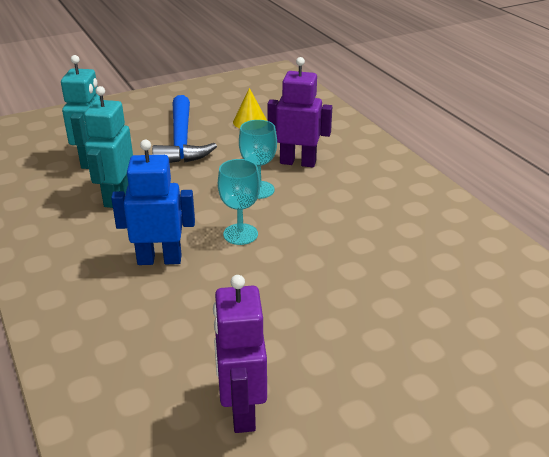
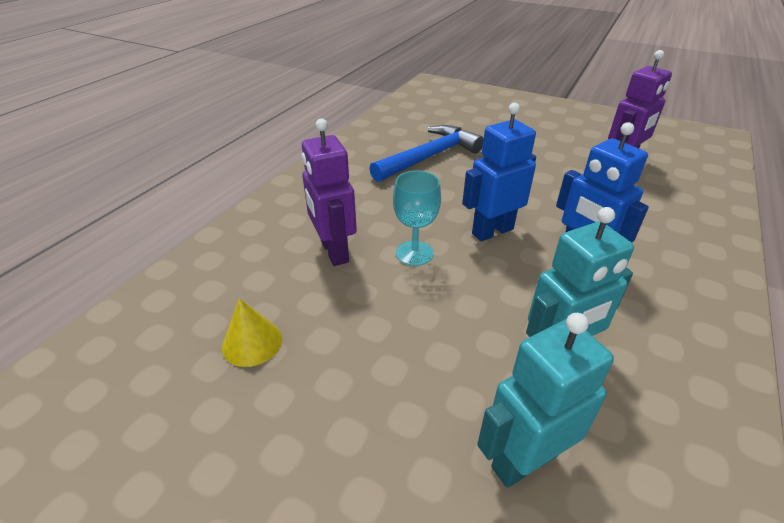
camera: 125 degrees left, 5 degrees up
blue hammer [152,95,217,163] -> blue hammer moved to [369,125,484,182]
turquoise goblet [218,159,260,245] -> blue robot [462,103,536,241]

